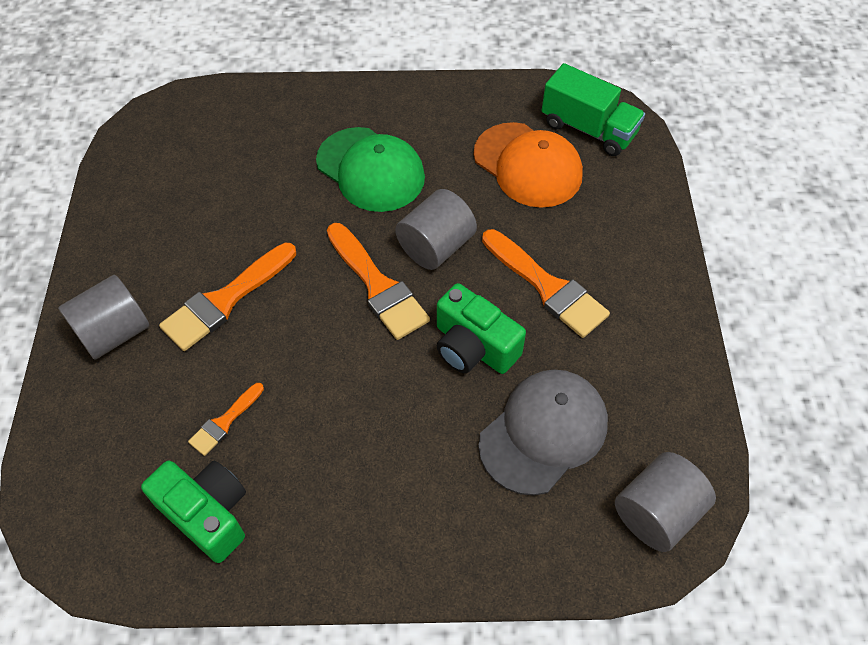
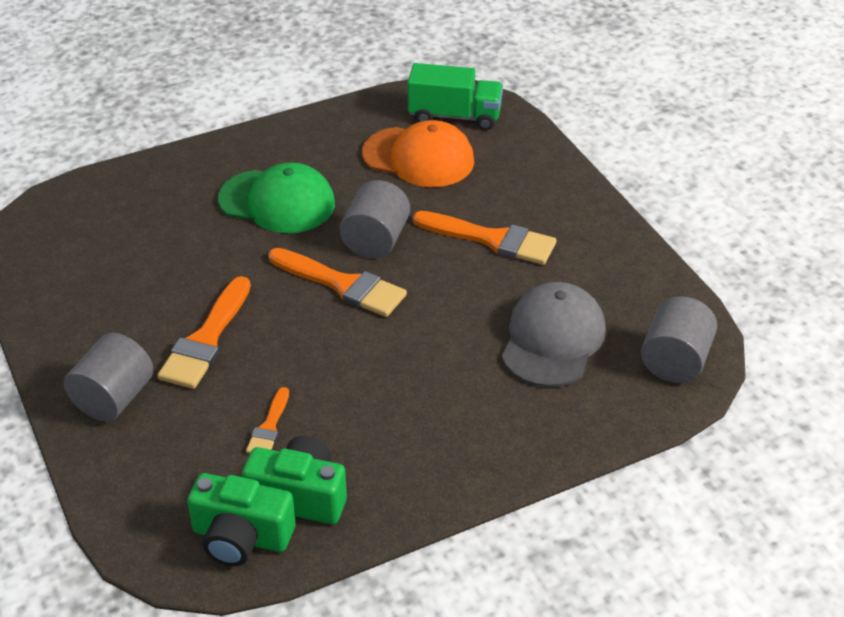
camera: 25 degrees left, 15 degrees down
green camera [437,283,526,374] -> green camera moved to [187,473,296,566]

